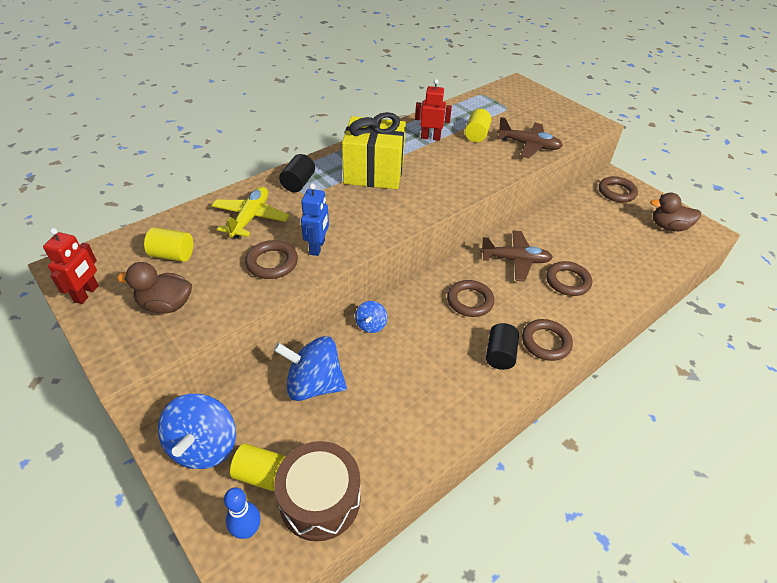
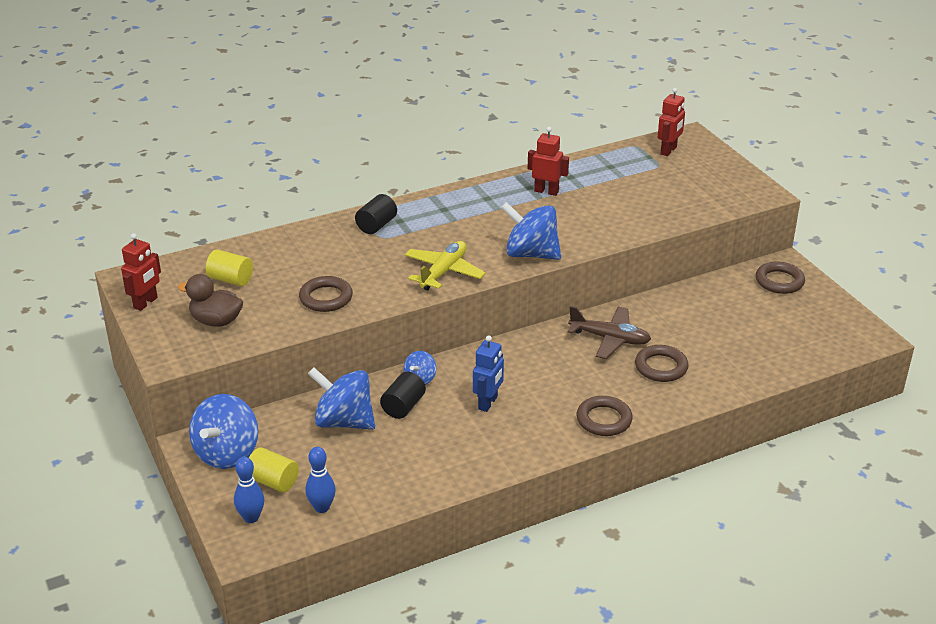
camera: 15 degrees right, 10 degrees down
yellow plane [211,187,289,239] -> yellow plane moved to [405,241,486,291]
brown drum [274,441,361,542] -> blue bowling pin [305,447,336,513]
blue robot [301,183,329,256] -> blue robot moved to [473,336,504,412]
yellow gift [342,112,406,189] -> none
brown ring [447,280,495,317] -> none
yellow cylinder [465,109,492,142] -> none
black cylinder [486,323,519,370] -> black cylinder moved to [380,372,426,419]
brown plane [497,117,563,158] -> none
brown duck [650,193,701,231] -> none
none -> blue spinning top [501,202,561,260]
none -> red robot [658,88,685,156]

